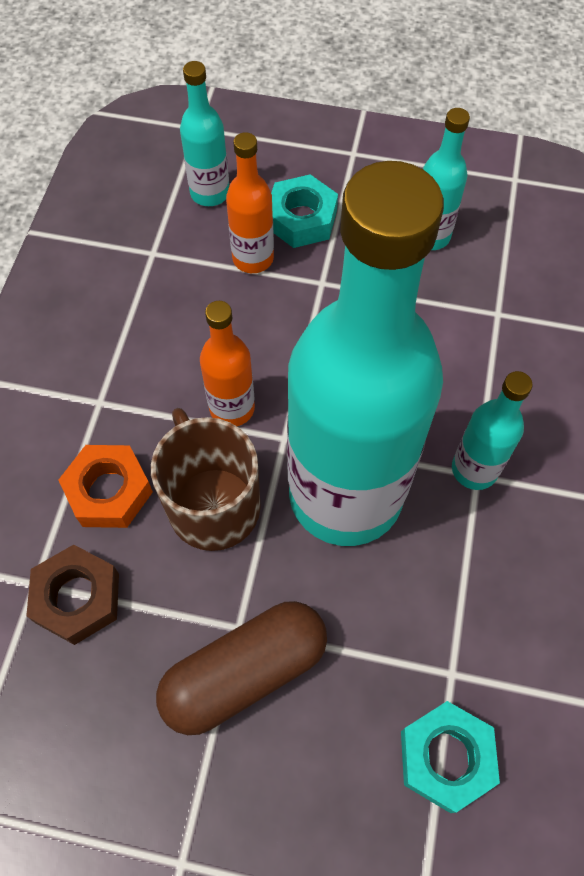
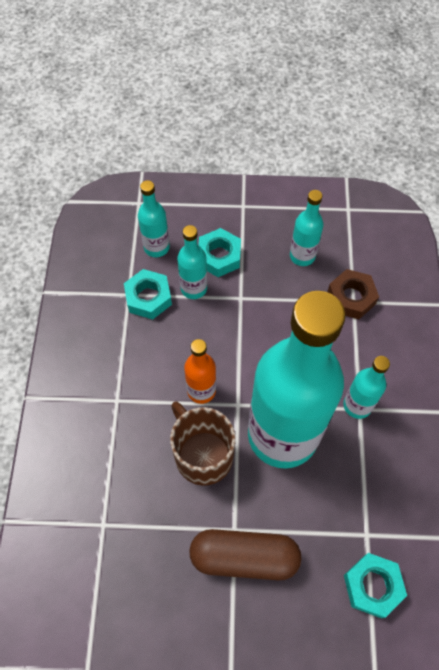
camera: 10 degrees left, 0 degrees up
brown nut [26,545,119,645] -> brown nut moved to [327,269,379,319]
orange nut [58,445,153,528] -> none
brown capsule [156,601,327,735] -> brown capsule turned 45 degrees clockwise [189,529,301,580]
orange bottle [226,132,274,273] -> turquoise bottle [177,225,207,299]
none -> turquoise nut [124,269,172,319]

